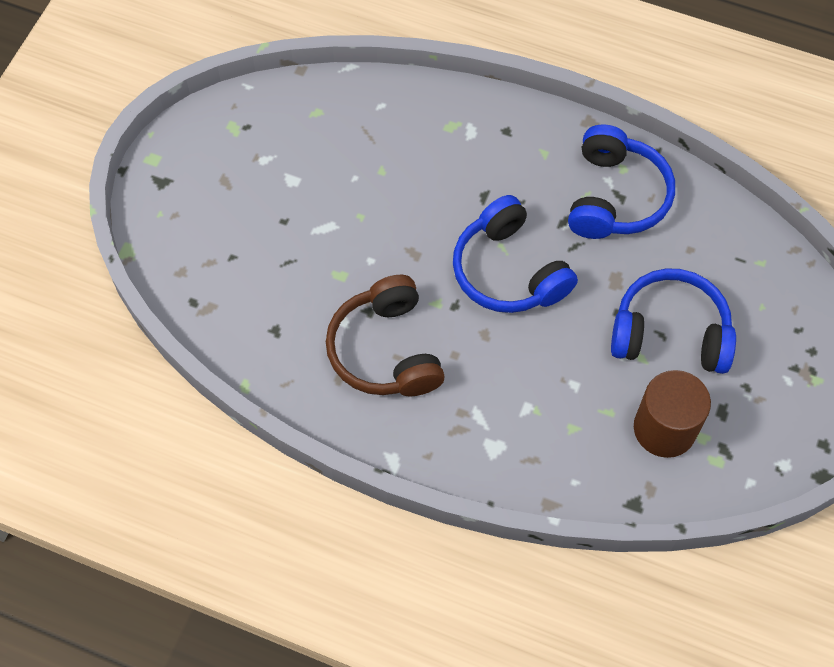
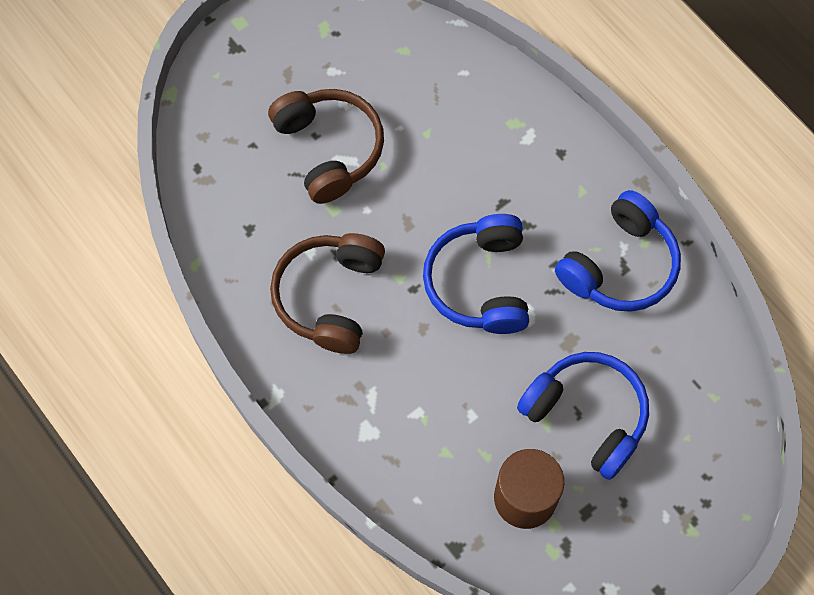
camera: 30 degrees right, 5 degrees up
none -> brown headphones [268,89,384,204]

